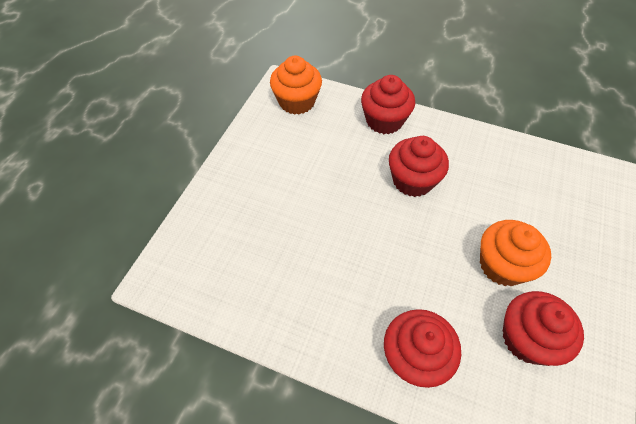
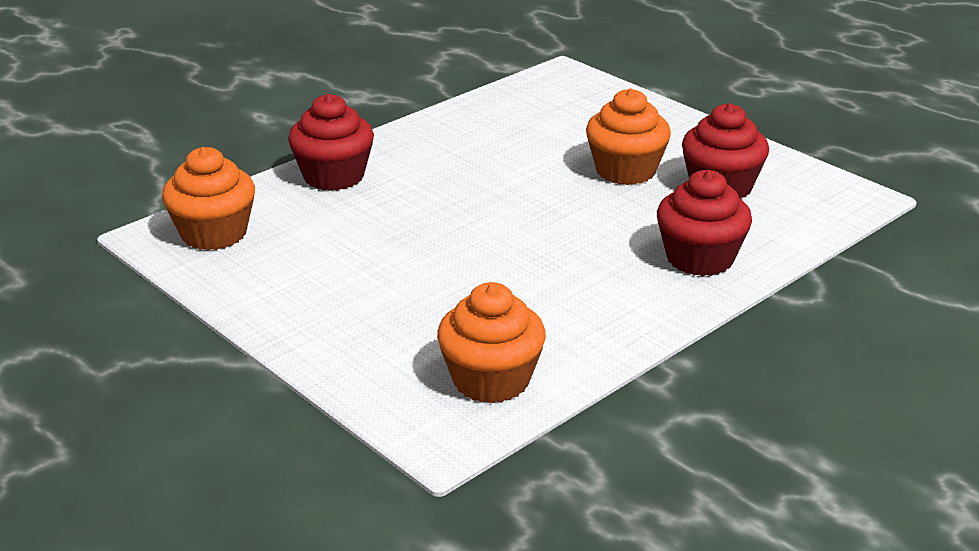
camera: 65 degrees left, 25 degrees down
red cupcake [389,136,449,197] -> none
none -> orange cupcake [437,282,546,403]

